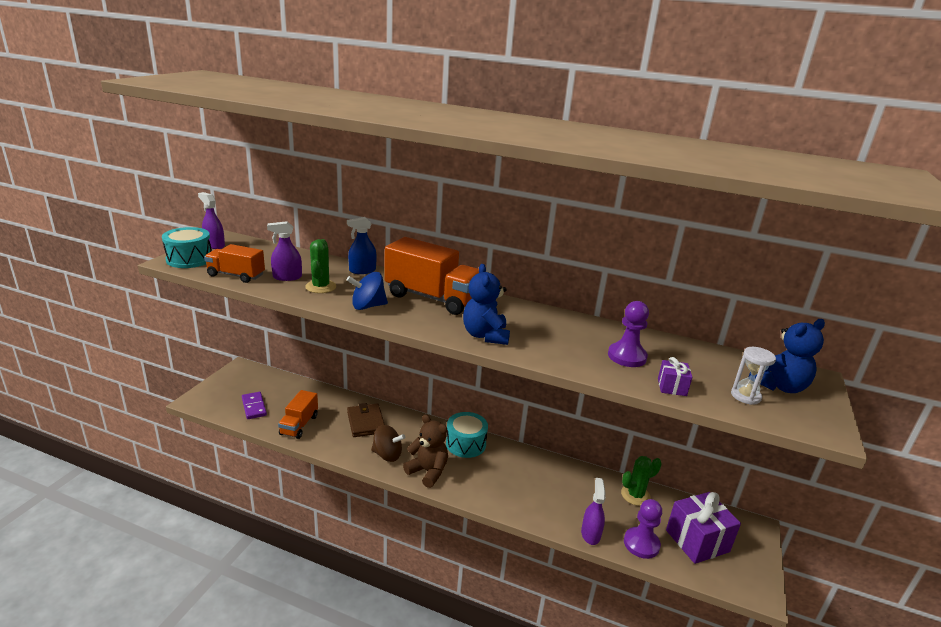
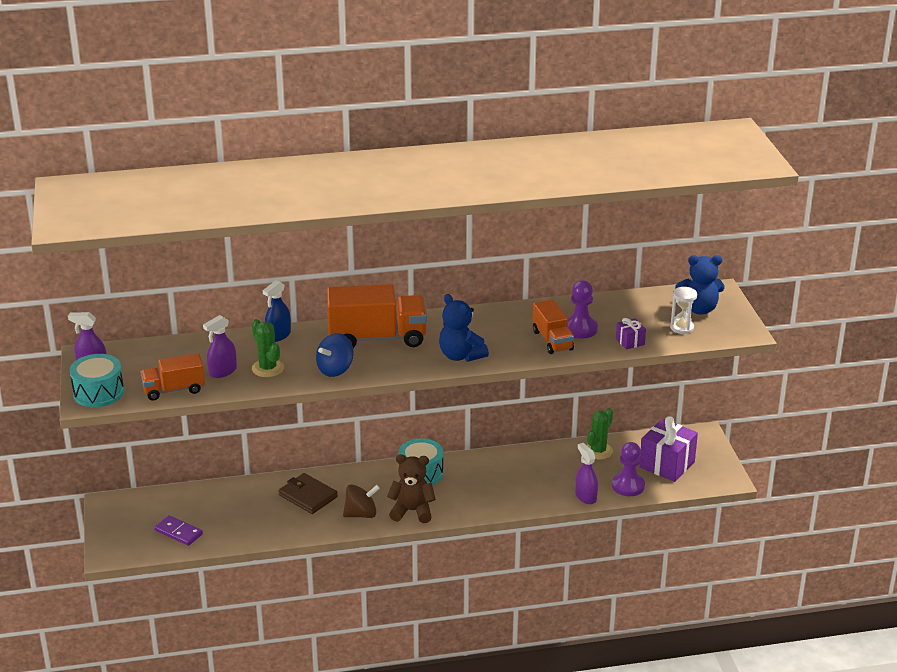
camera: 30 degrees left, 5 degrees up
orange truck [278,390,318,439] -> orange truck moved to [533,299,574,354]
blue teddy bear [749,319,825,393] -> blue teddy bear turned 60 degrees clockwise [676,255,725,315]

